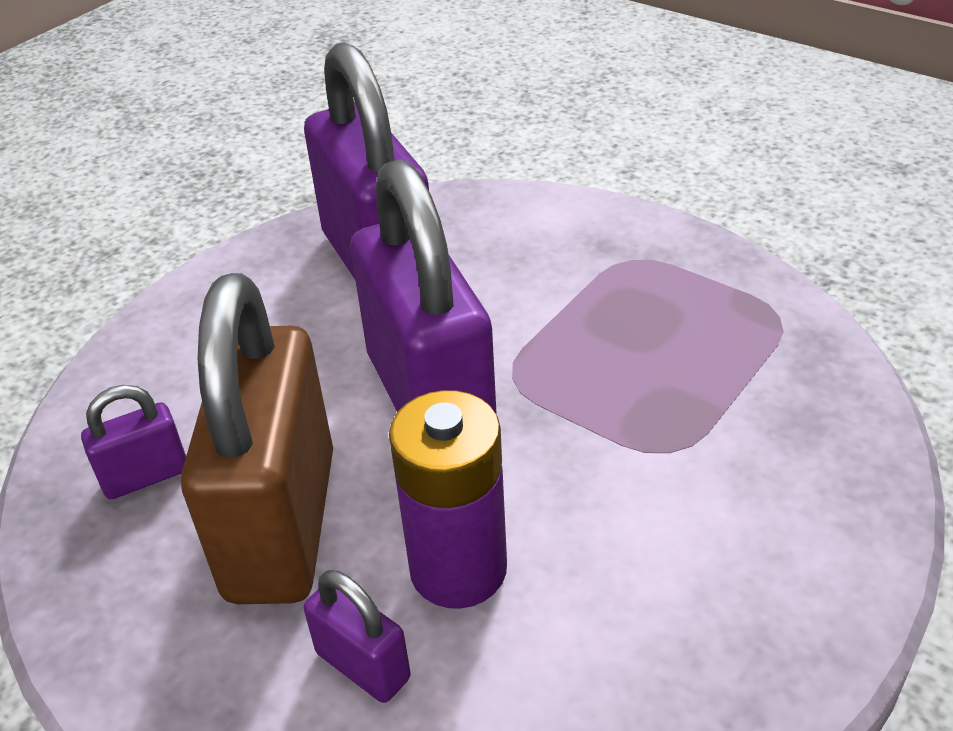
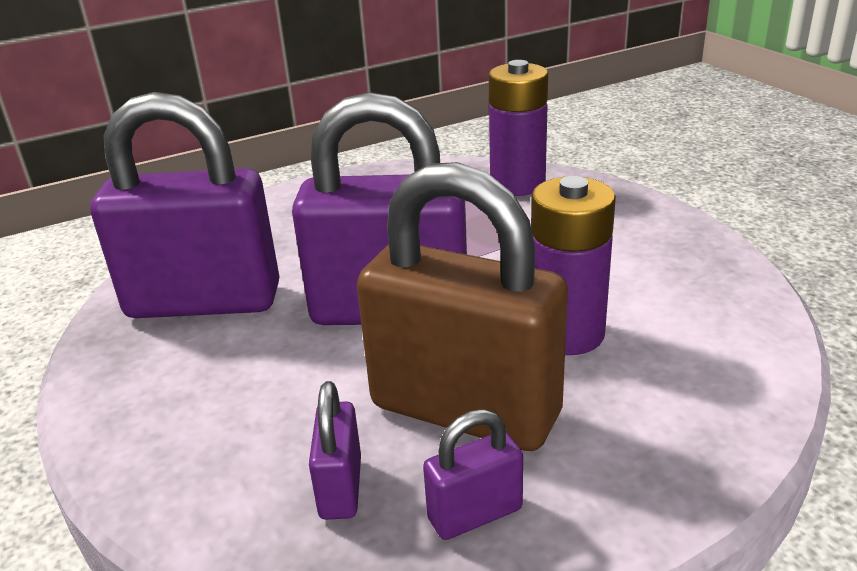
camera: 65 degrees left, 10 degrees down
purple padlock [304,570,411,703] -> purple padlock moved to [423,409,523,540]
none -> purple battery [489,60,548,196]

